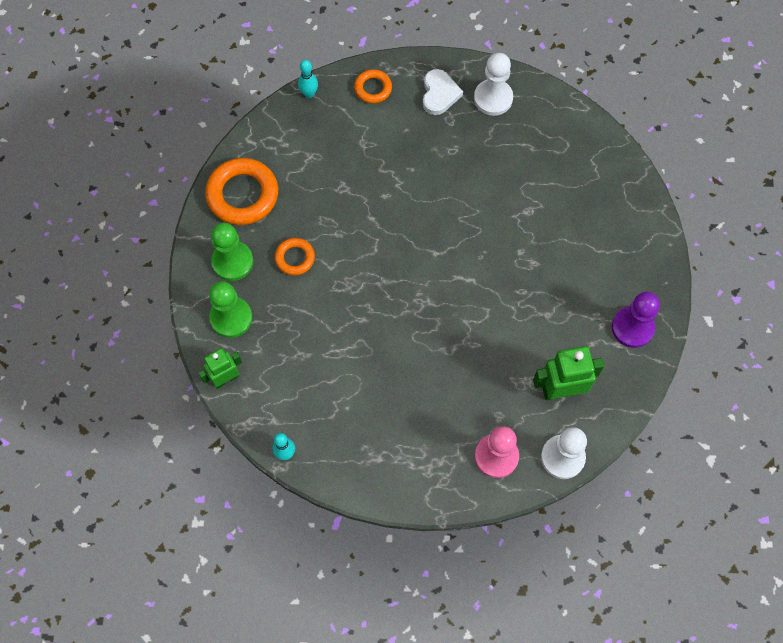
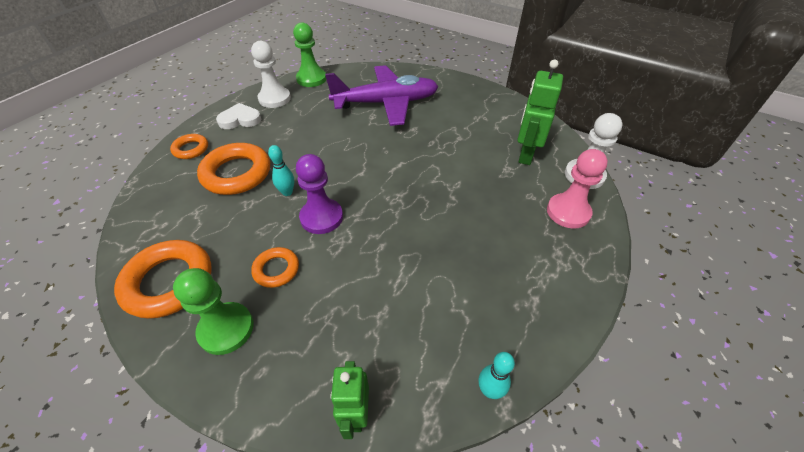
camera: 60 degrees left, 20 degrees down
green pawn [209,281,252,338] -> green pawn moved to [293,22,326,87]
turquoise bowling pin [298,60,318,98] -> turquoise bowling pin moved to [268,145,294,196]
white heart [423,69,463,115] -> white heart turned 45 degrees counterclockwise [216,103,262,129]
purple pawn [612,292,660,348] -> purple pawn moved to [296,154,343,234]
none -> orange ring [197,143,270,195]
none -> purple plane [325,65,439,126]

